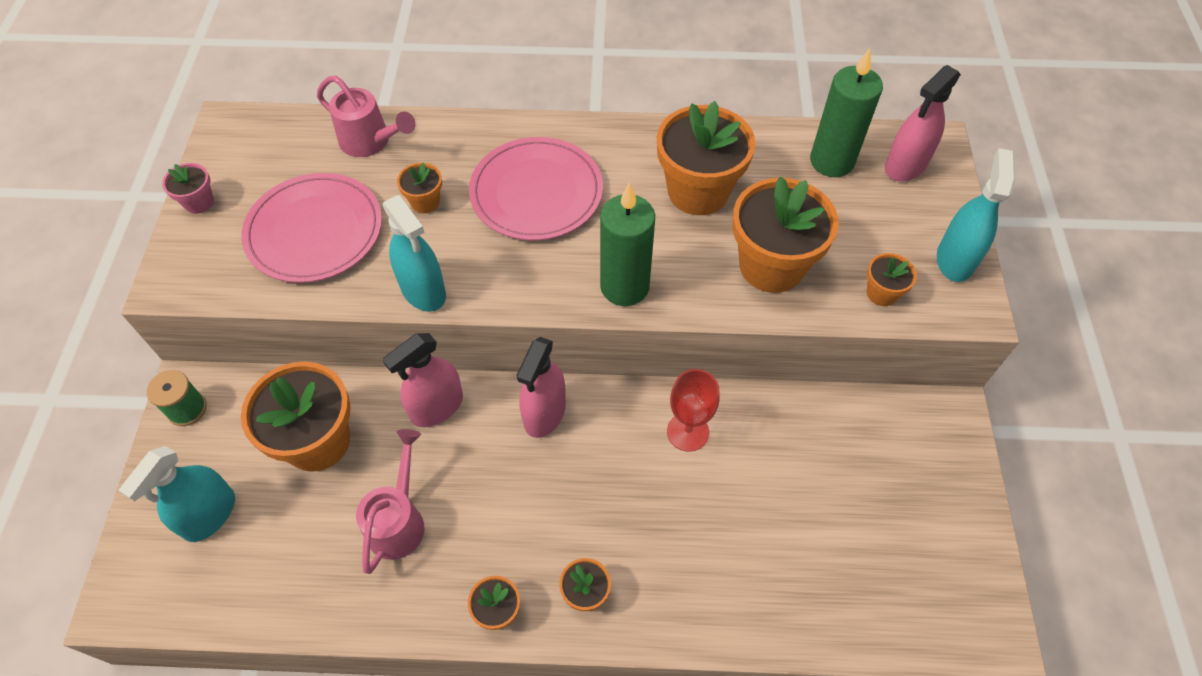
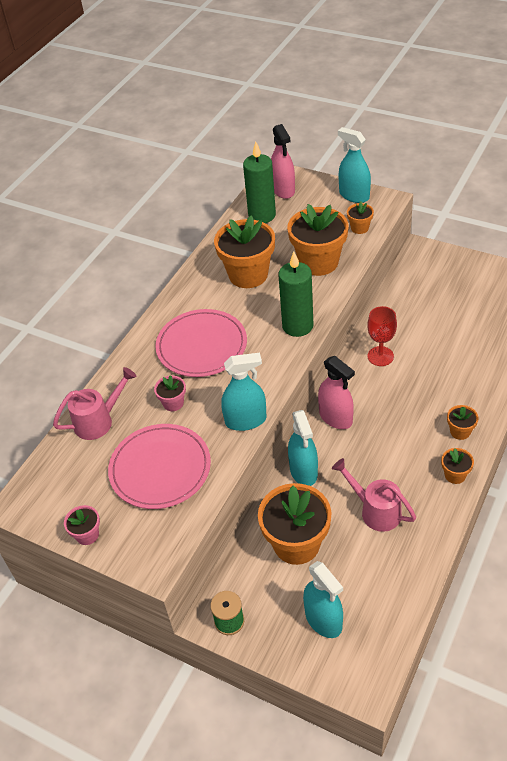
camera: 60 degrees left, 10 degrees down
pink spray bottle [382,333,463,427] -> turquoise spray bottle [288,410,318,486]
orange flower pot [397,162,442,213] -> pink flower pot [154,375,186,411]

